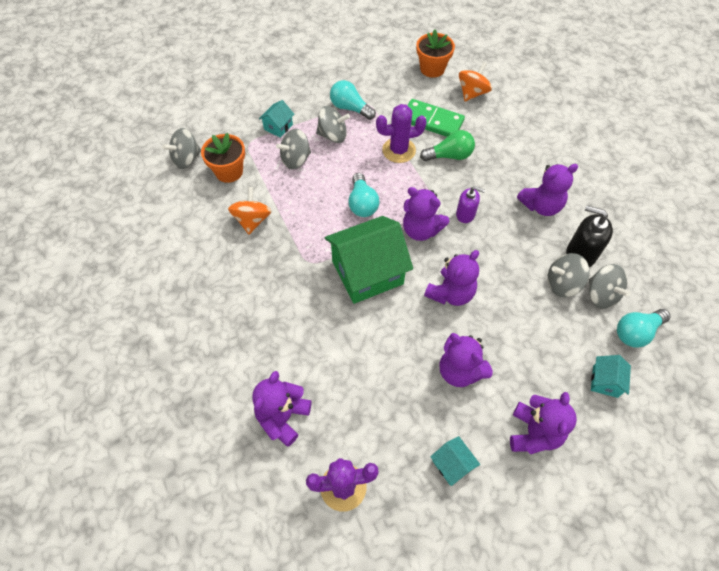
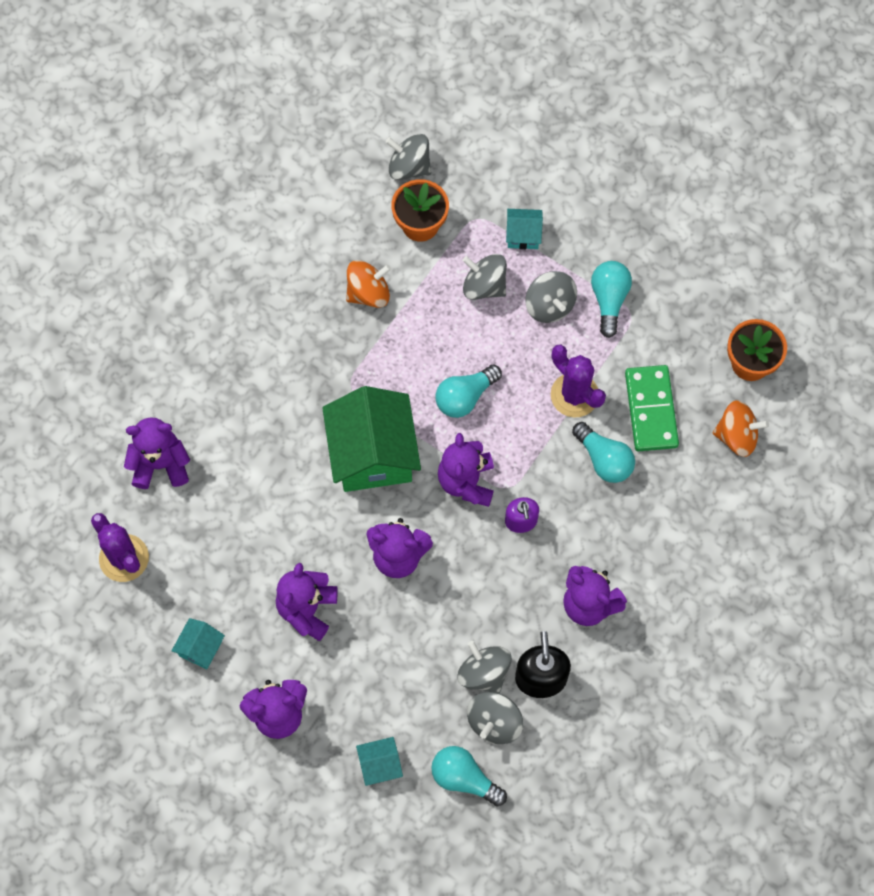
camera: 60 degrees right, 10 degrees up
green house [325,216,413,304] -> green house turned 45 degrees clockwise [322,386,421,492]
green light bulb [420,130,475,161] -> turquoise light bulb [572,422,635,483]

